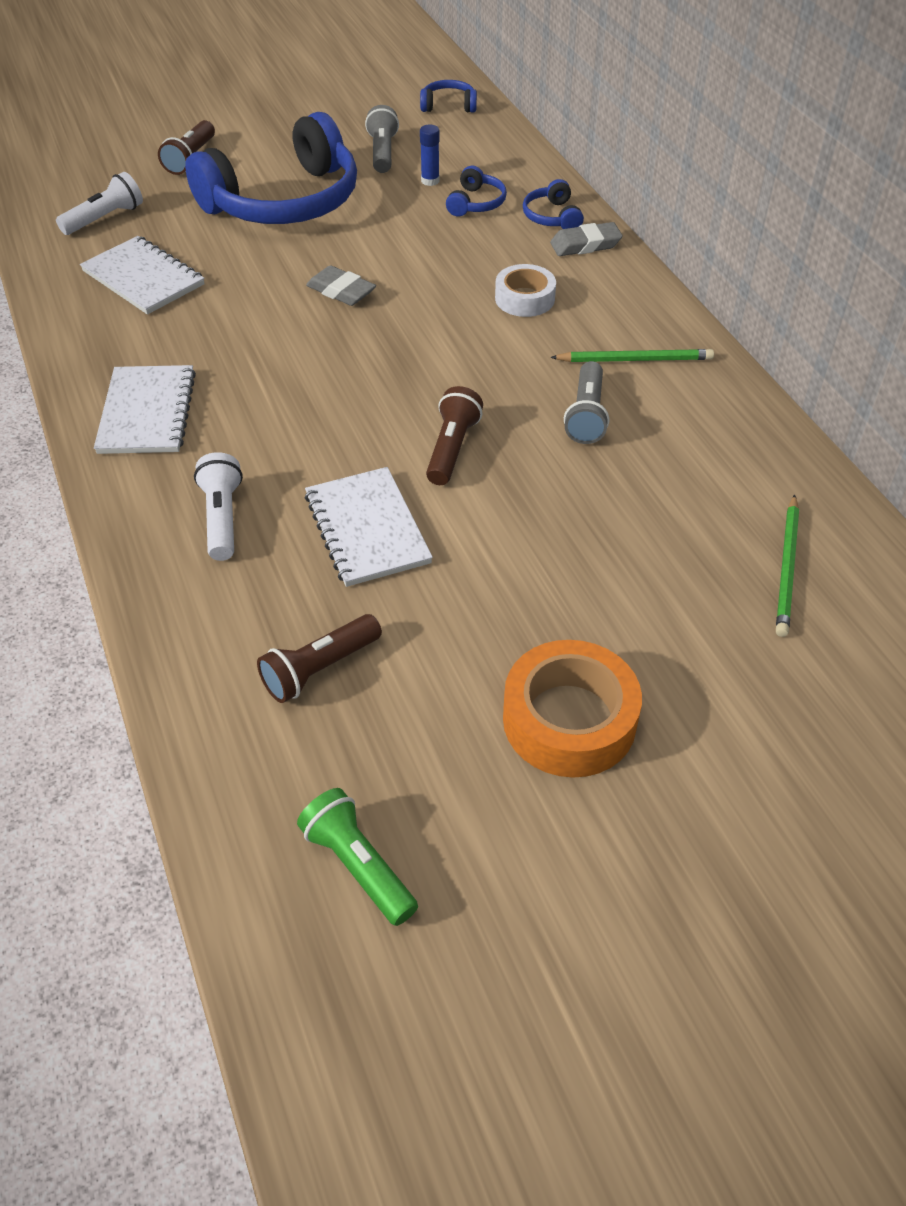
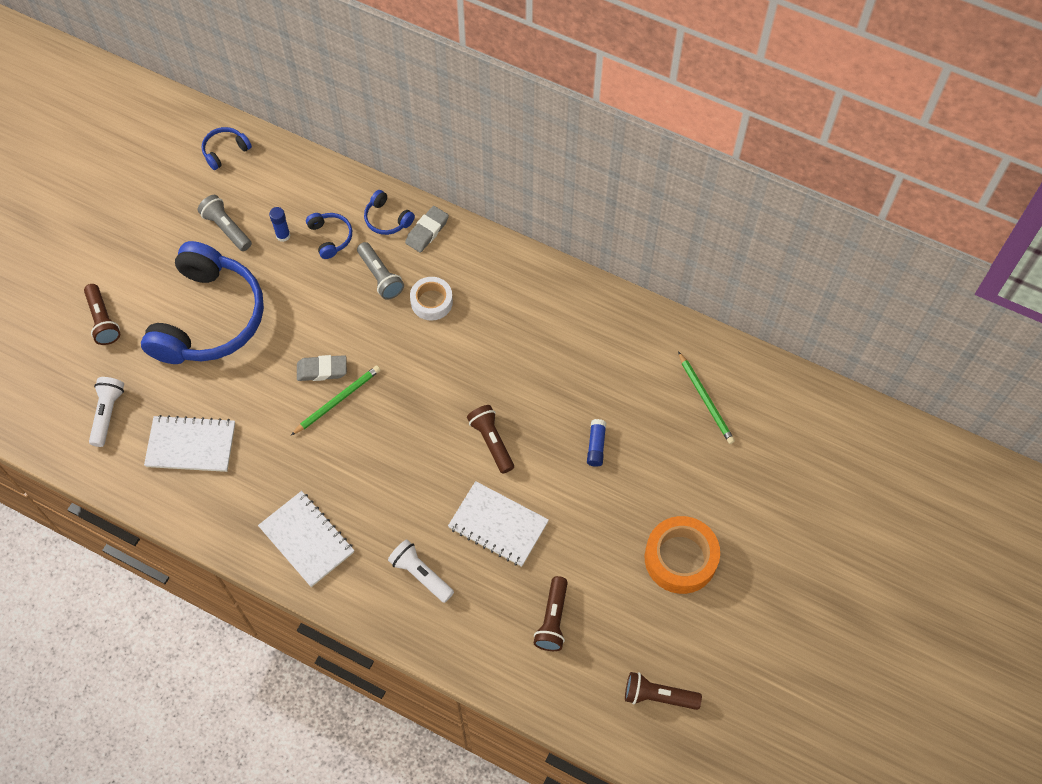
camera: 40 degrees left, 15 degrees up
green flashlight [297,788,418,926] -> brown flashlight [625,672,702,710]
green pencil [550,349,714,362] -> green pencil moved to [291,365,380,435]
grey flashlight [564,361,609,444] -> grey flashlight moved to [357,242,404,300]
none -> blue glue stick [587,419,606,467]

